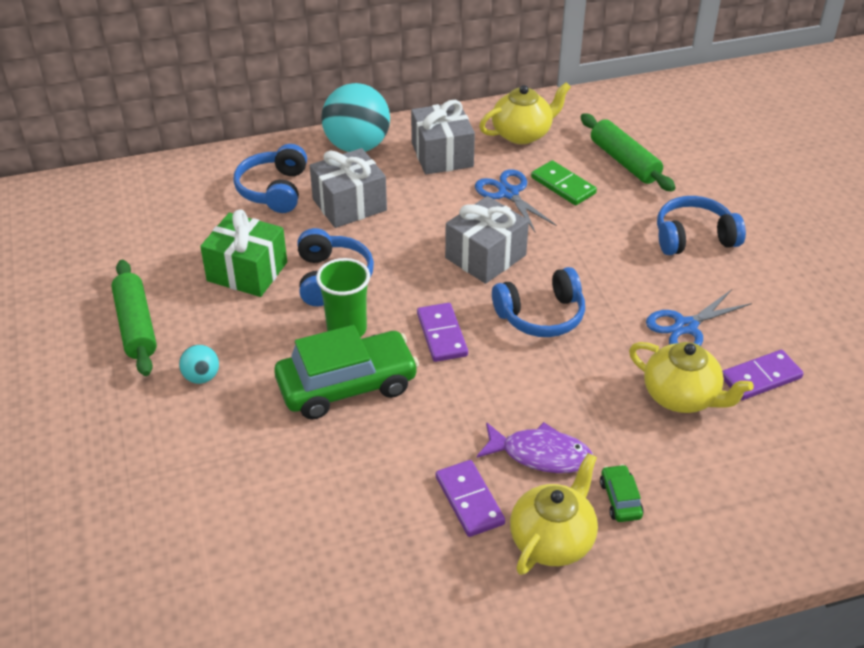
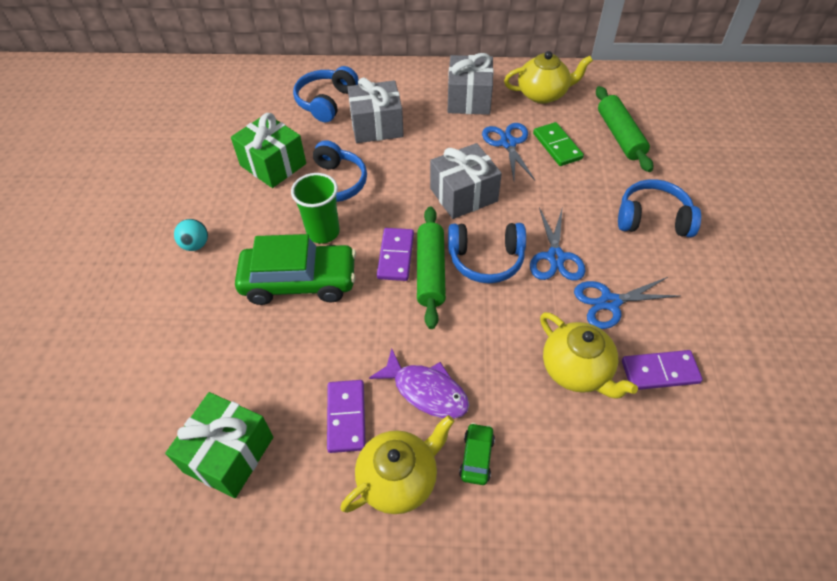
camera: 20 degrees right, 10 degrees up
green rolling pin [111,260,157,376] -> green rolling pin moved to [417,206,446,329]
turquoise ball [321,83,390,152] -> none
none -> green gift [165,392,273,498]
none -> blue scissors [530,208,585,281]

